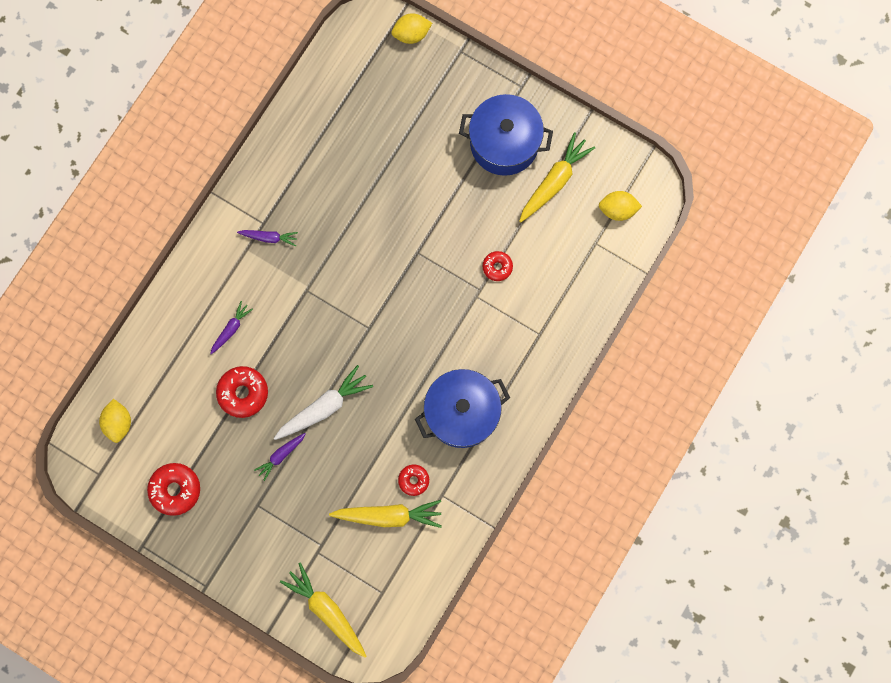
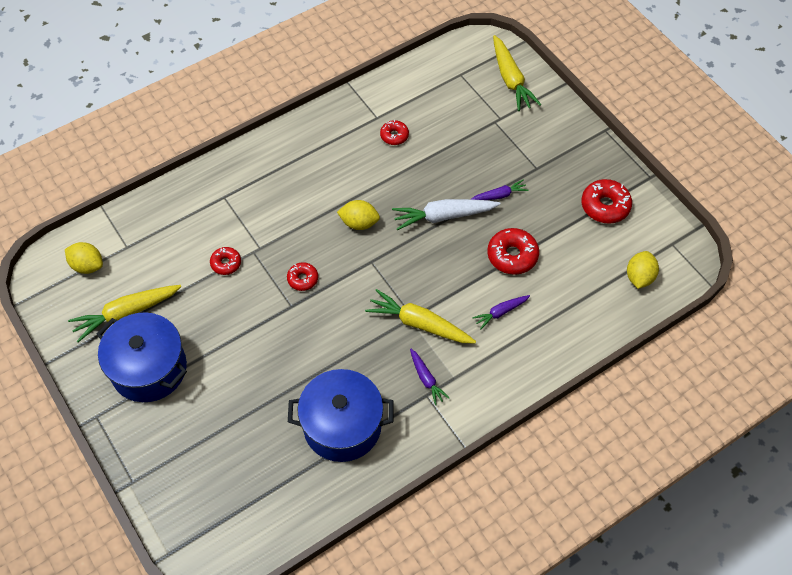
camera: 155 degrees left, 20 degrees down
purple carrot [237,230,298,246] -> purple carrot turned 150 degrees counterclockwise [410,349,449,405]
yellow carrot [329,500,442,528] -> yellow carrot moved to [365,289,476,343]
yellow lemon [391,13,432,44] -> yellow lemon moved to [337,200,380,230]
blue pot [415,369,510,448] -> blue pot moved to [288,369,393,462]
none -> red donut [287,262,318,291]

